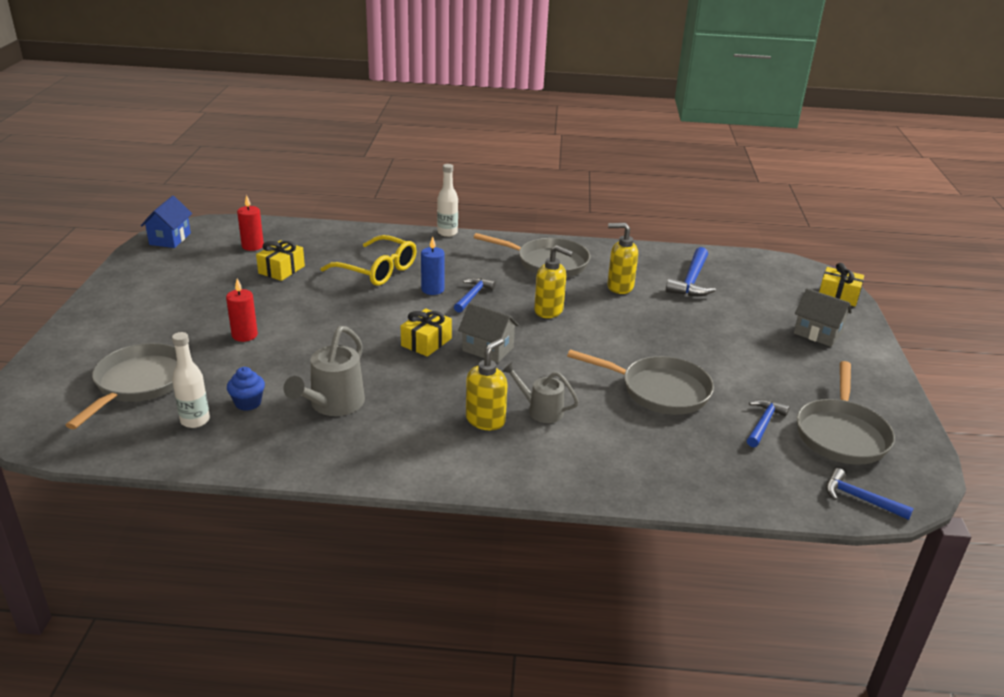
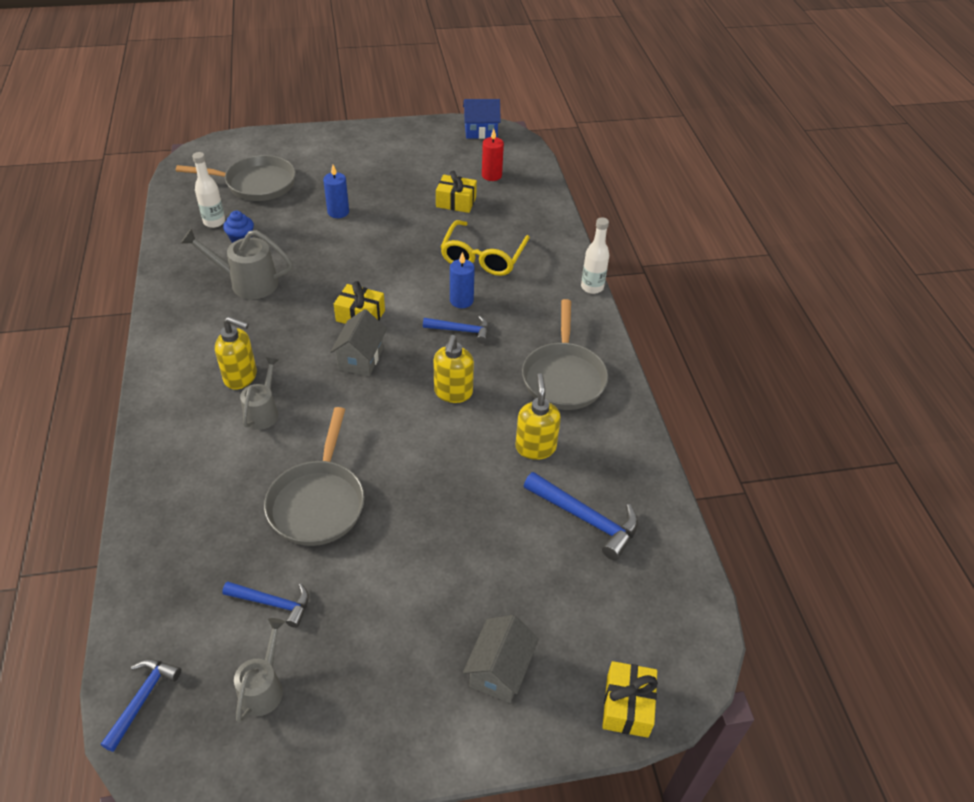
camera: 75 degrees right, 15 degrees up
red candle [226,279,258,342] -> blue candle [323,165,349,218]
blue hammer [666,247,716,296] -> blue hammer turned 150 degrees counterclockwise [524,472,638,561]
grey pan [797,361,895,465] -> grey watering can [234,618,285,723]

